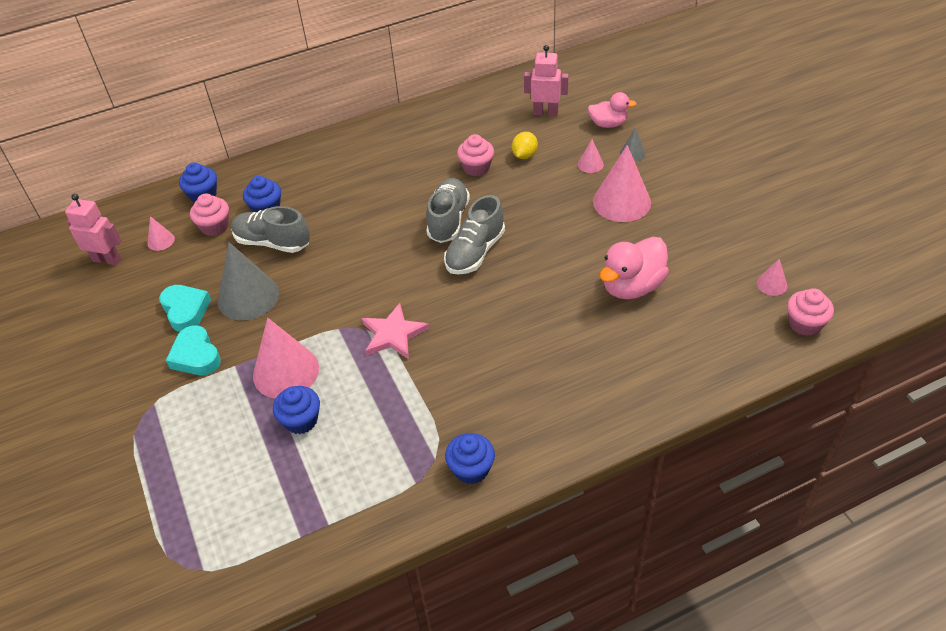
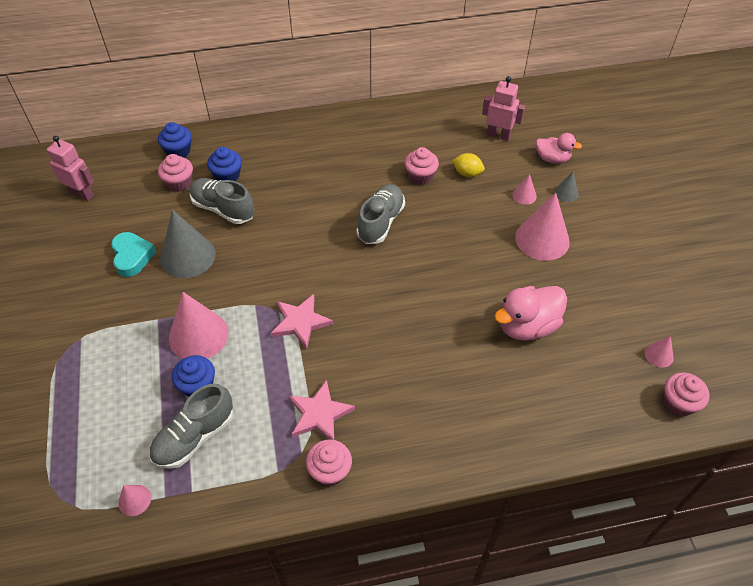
camera: 10 degrees right, 5 degrees up
pink cone [147,216,175,251] -> pink cone moved to [118,485,151,516]
turquoise heart [166,325,221,375] -> none
grey shoe [444,195,505,275] -> grey shoe moved to [149,384,233,469]
blue cupcake [445,433,495,484] -> pink cupcake [306,439,352,486]
yellow lemon [512,132,538,159] -> yellow lemon turned 75 degrees clockwise [452,153,485,177]
none -> pink star [289,380,355,440]

